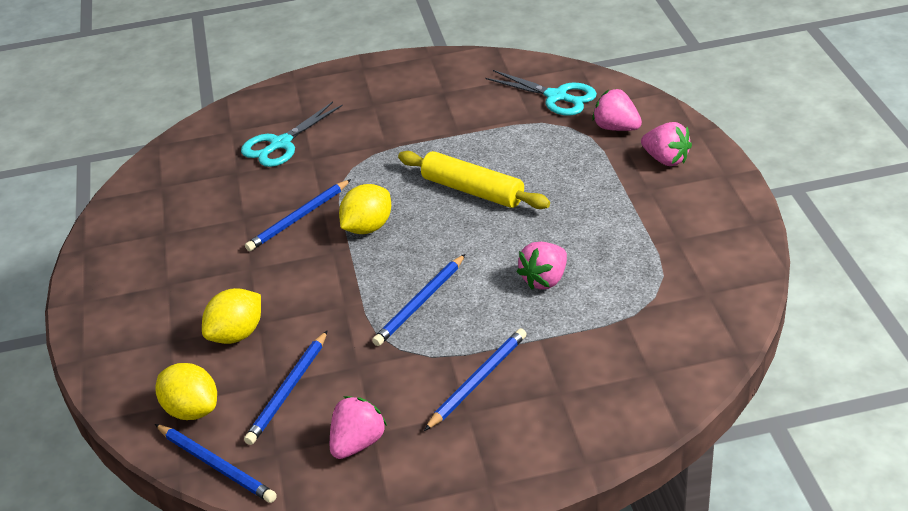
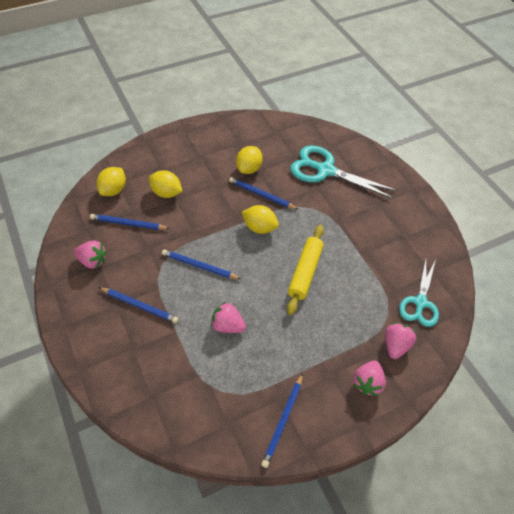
camera: 70 degrees right, 15 degrees up
blue pencil [155,424,277,503] -> blue pencil moved to [261,373,303,468]
turquoise scissors [241,102,343,167] -> turquoise scissors [290,145,398,199], size x1.52
none -> yellow lemon [236,146,263,174]

